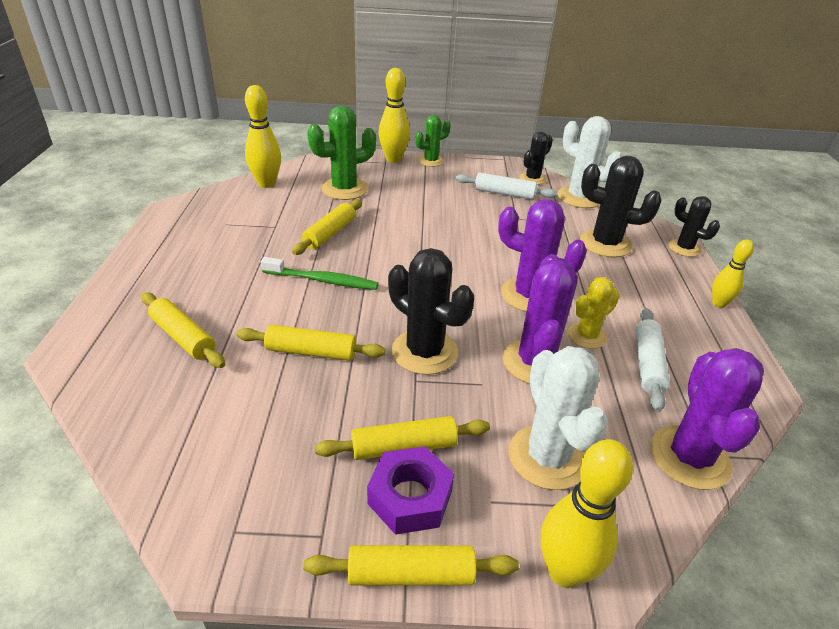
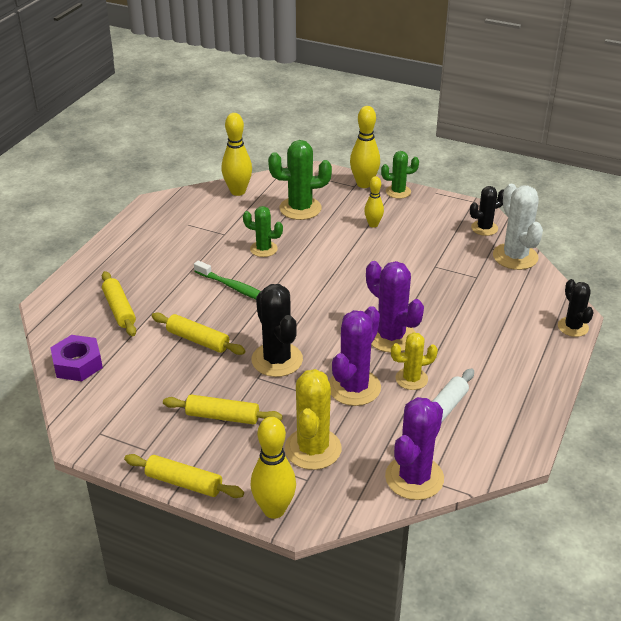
camera: 25 degrees right, 0 degrees up
yellow rolling pin [292,199,362,255] -> green cactus [243,206,283,257]
purple nut [367,446,454,535] -> purple nut moved to [50,335,103,381]
white rolling pin [456,173,557,199] -> none
white cactus [509,346,608,490] -> yellow cactus [285,369,341,470]
black cactus [580,156,661,257] -> none
yellow bowling pin [712,239,754,308] -> yellow bowling pin moved to [364,176,384,228]

